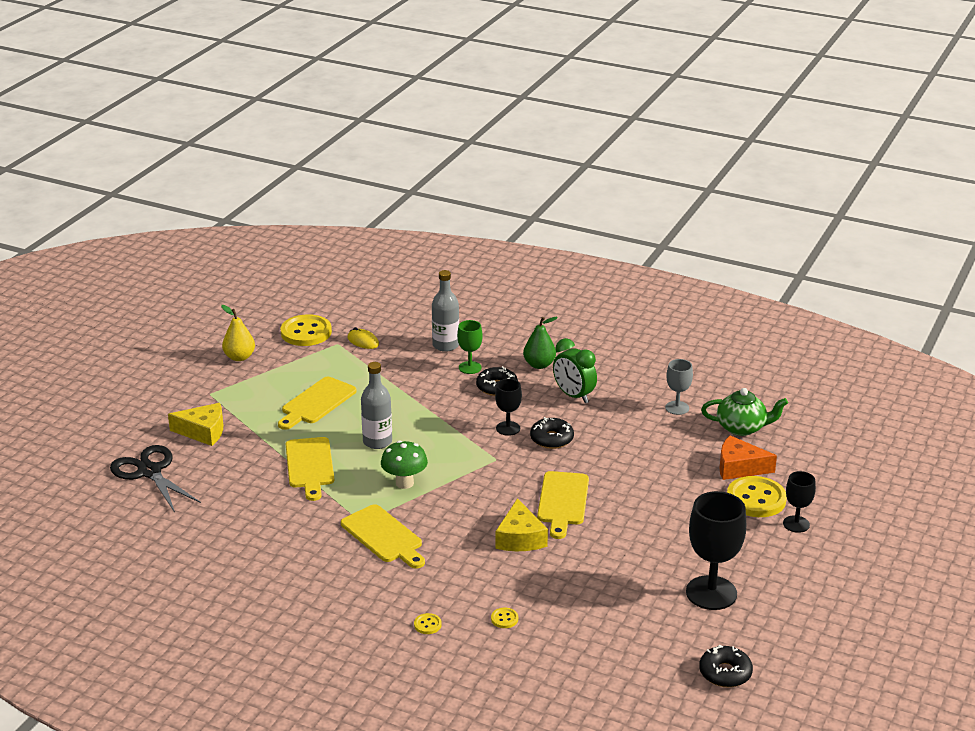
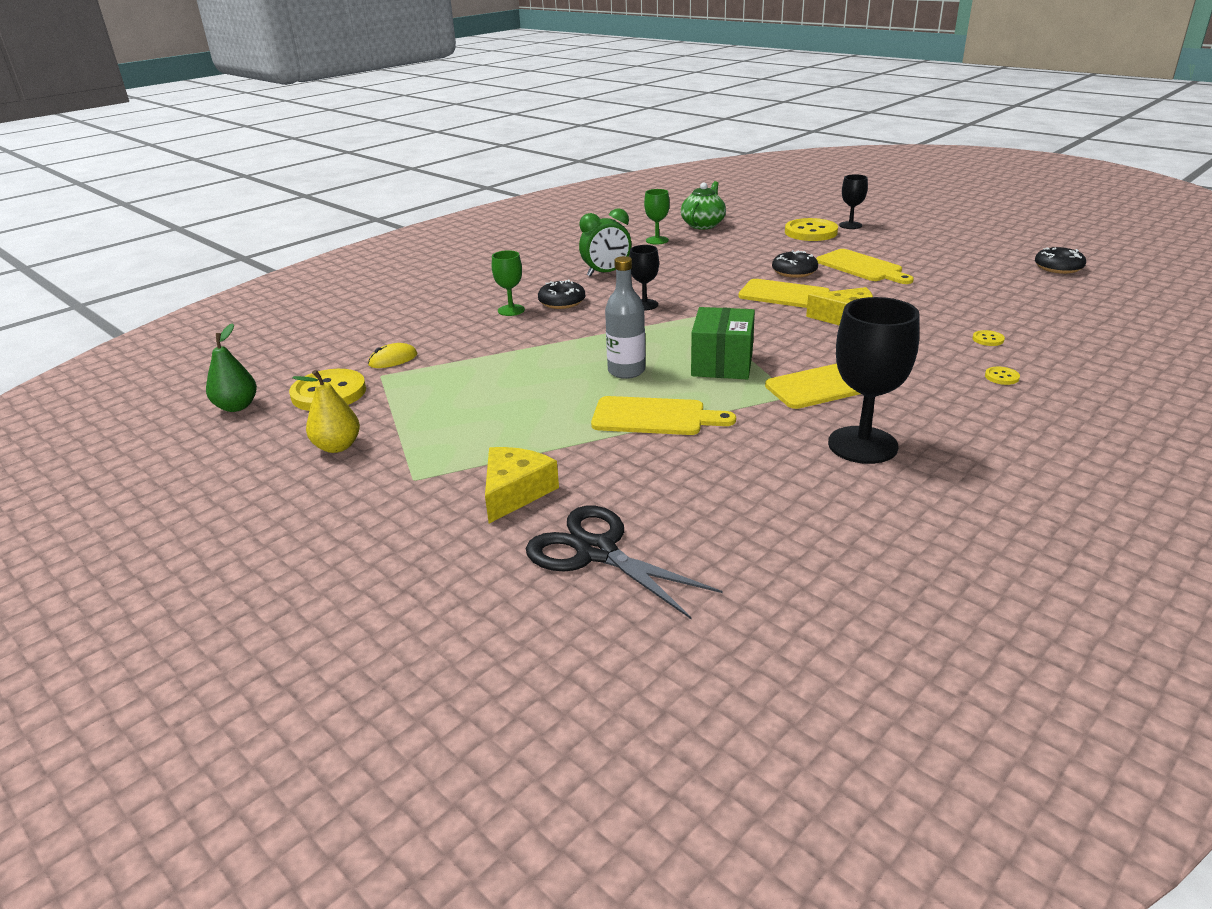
camera: 70 degrees left, 0 degrees up
black scissors [110,445,201,512] -> black scissors turned 60 degrees clockwise [526,506,723,619]
yellow cutting board [278,377,357,430] -> yellow cutting board moved to [816,249,914,284]
green mushroom [381,440,428,489] -> green box [691,307,755,379]
grey bottle [432,270,459,352] -> none
green pear [523,317,558,369] -> green pear moved to [206,323,257,412]
black donut [530,417,574,449] -> black donut moved to [772,250,818,278]
grey goblet [665,359,693,415] -> green goblet [644,189,670,245]
black goblet [686,491,746,610] -> black goblet moved to [828,297,919,464]
orange cheese [720,436,777,480] -> none

